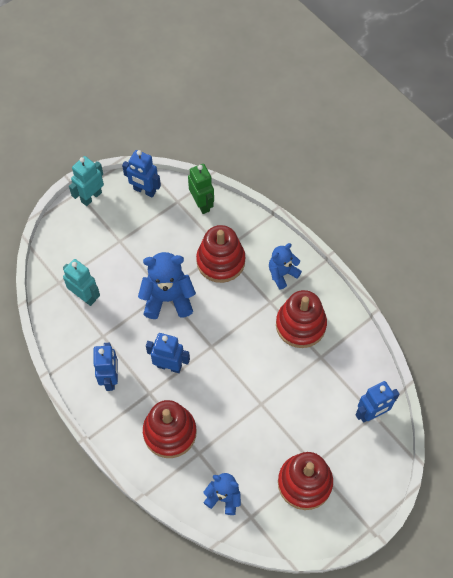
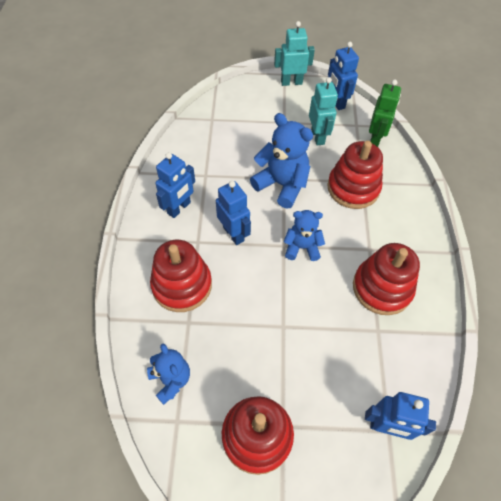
camera: 40 degrees right, 5 degrees down
turquoise robot [63,259,100,306] -> turquoise robot moved to [309,77,338,146]
blue teddy bear [269,243,302,289] -> blue teddy bear moved to [283,210,325,261]

